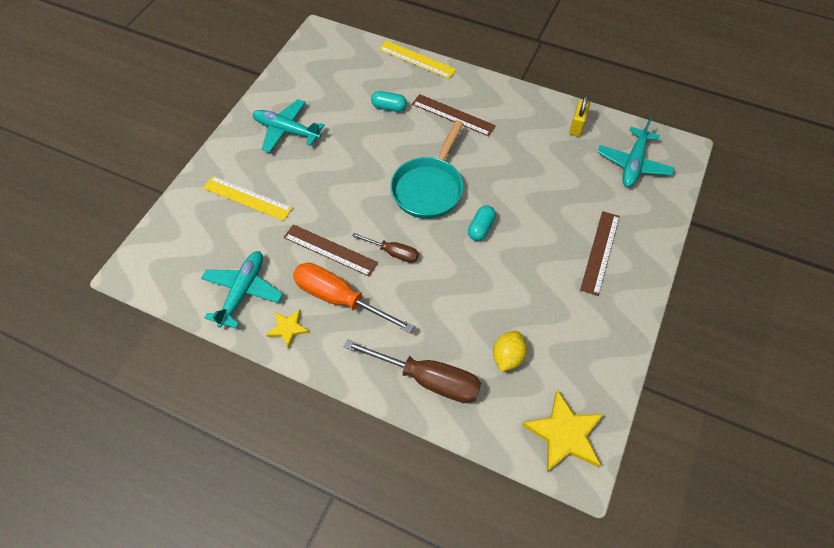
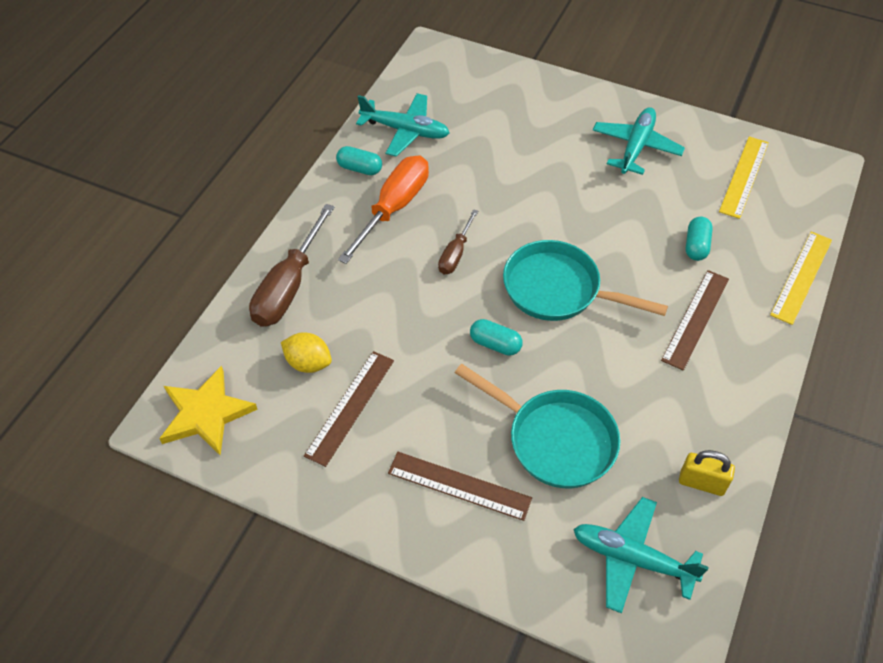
camera: 90 degrees right, 5 degrees down
yellow ruler [203,176,293,221] -> yellow ruler moved to [719,137,769,219]
yellow star [266,309,310,349] -> turquoise capsule [336,146,382,175]
brown ruler [284,224,378,276] -> brown ruler moved to [304,351,394,467]
none -> turquoise pan [455,364,620,488]

